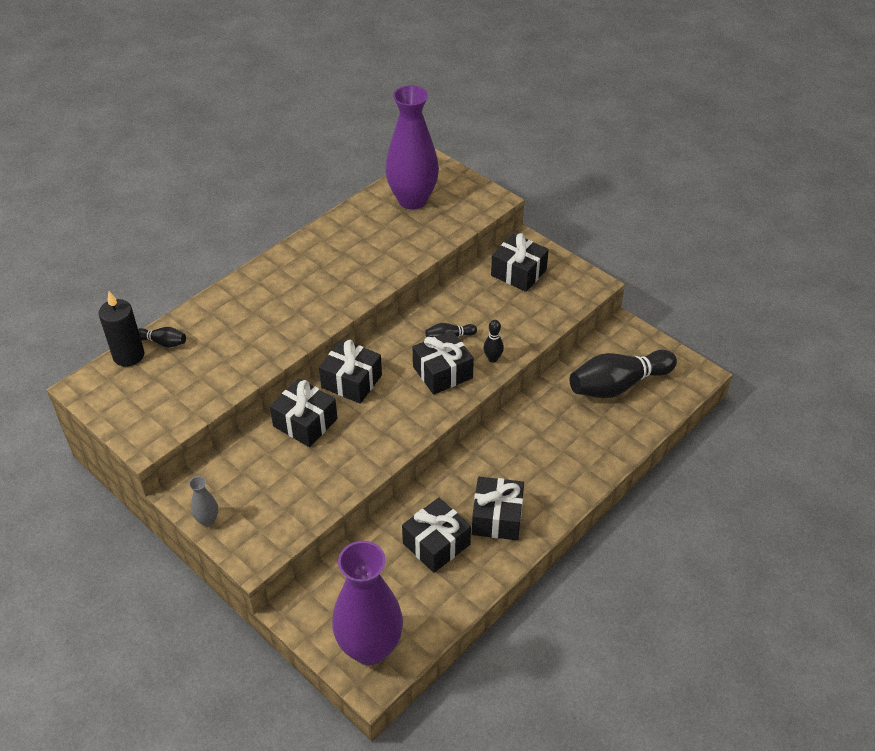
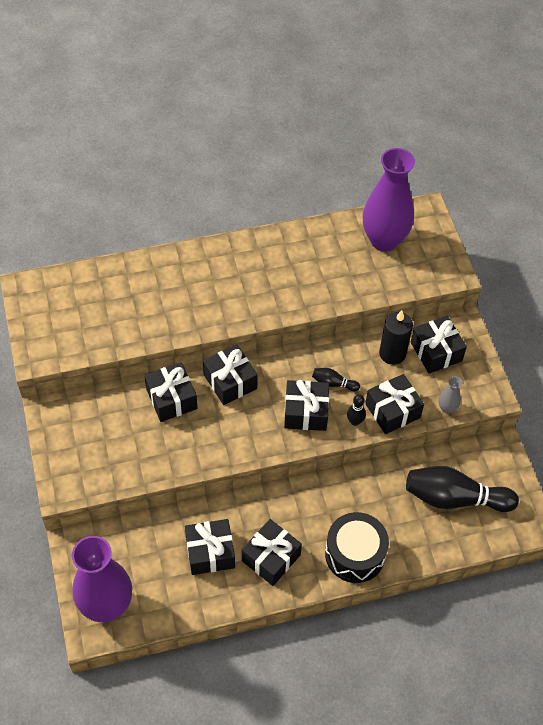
camera: 30 degrees right, 10 degrees up
black candle [99,291,144,367] -> black candle moved to [379,310,413,365]
black bowling pin [138,327,186,348] -> none
grey vase [189,476,218,526] -> grey vase moved to [439,376,462,414]
none -> black drum [325,512,389,583]
none -> black gift [365,374,424,434]

